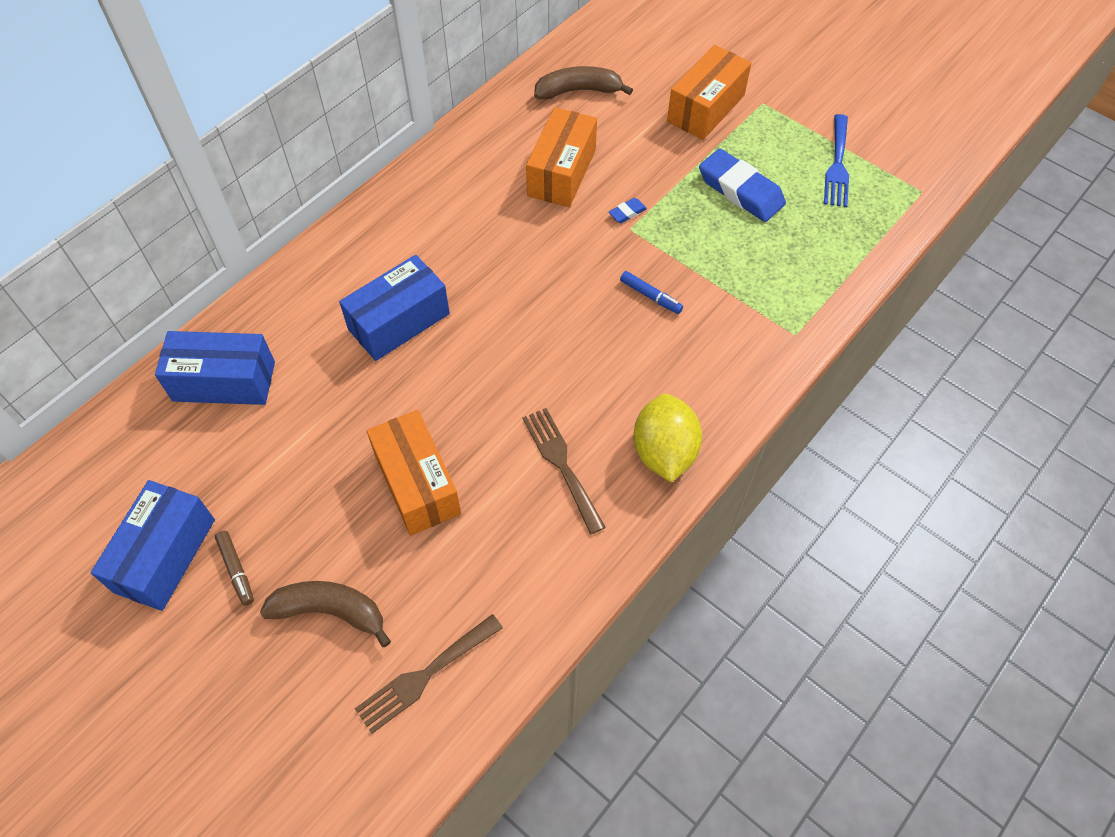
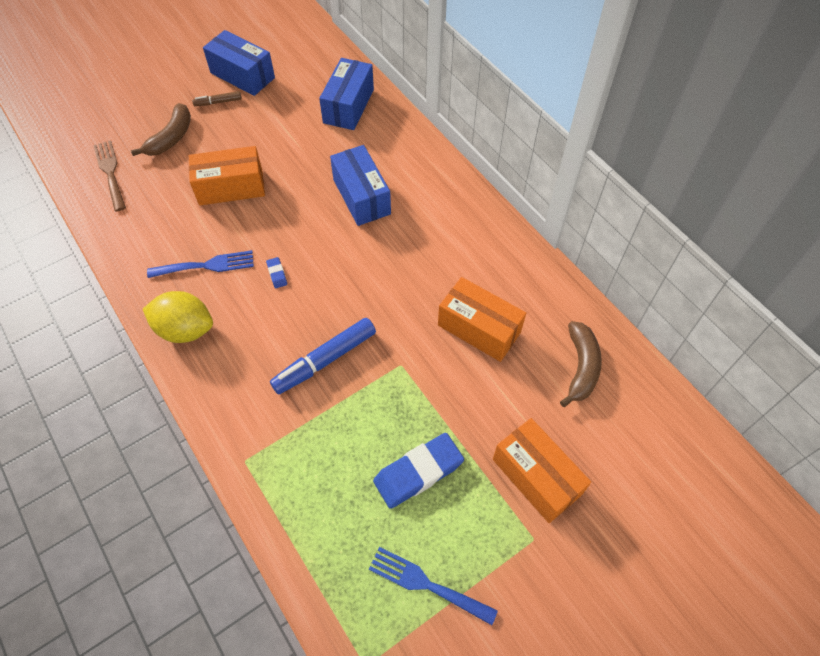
camera: 105 degrees right, 0 degrees up
brown fork [523,408,606,534] -> blue fork [147,250,254,278]
blue eraser [608,198,647,223] -> blue eraser moved to [266,257,287,288]
blue marker [620,271,683,314] -> blue marker [270,318,376,394], size x1.94

